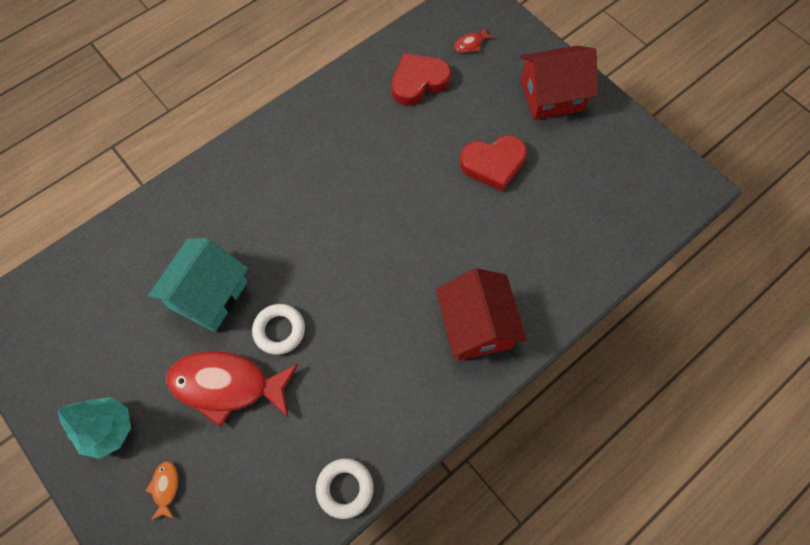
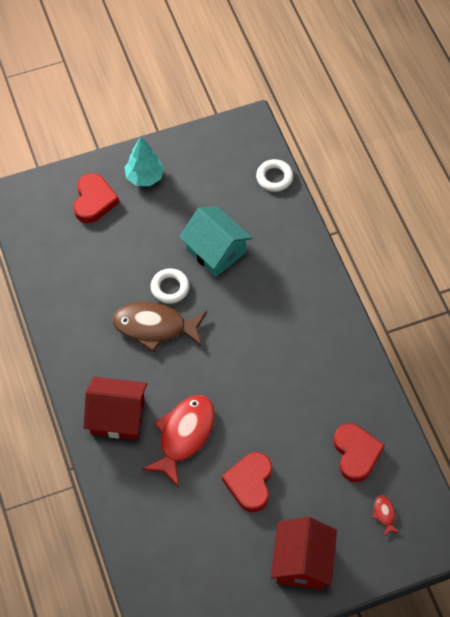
camera: 110 degrees right, 5 degrees down
orange fish [146,461,178,520] -> red heart [74,173,119,223]
red fish [166,351,298,427] -> red fish moved to [142,395,215,486]
white ring [316,458,374,519] -> white ring moved to [256,159,293,192]
none -> brown fish [112,302,207,352]

